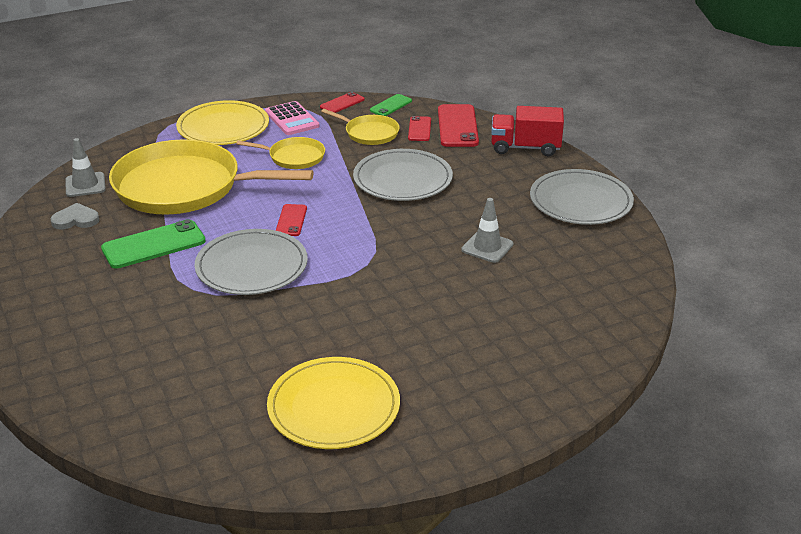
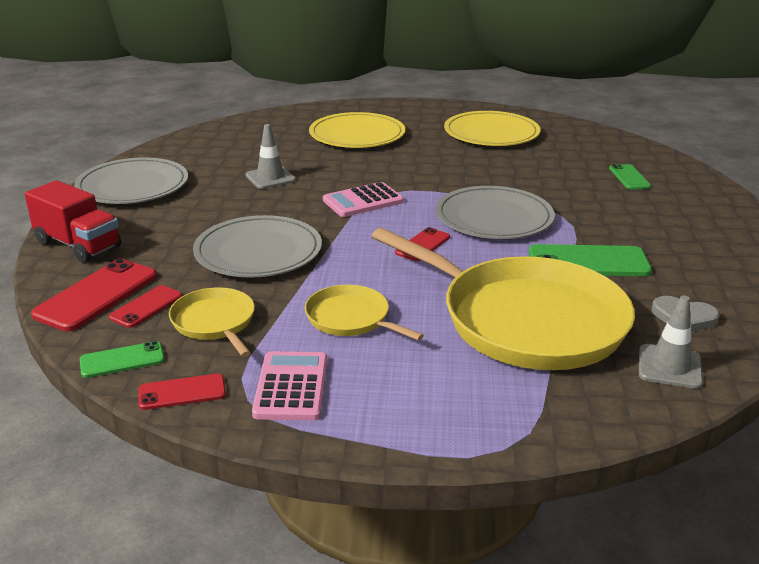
camera: 150 degrees left, 5 degrees down
yellow plate [176,100,269,145] -> yellow plate moved to [309,112,405,148]
none -> pink calculator [323,182,404,217]
none -> green phone [609,164,651,189]

